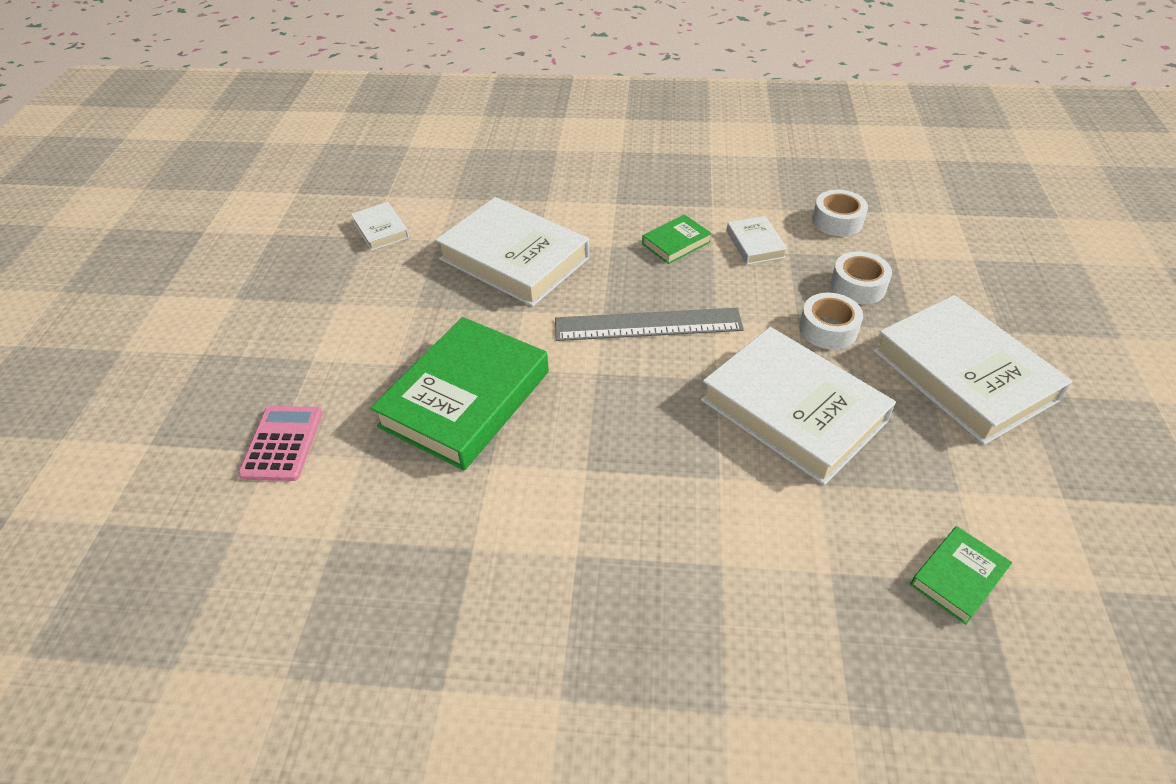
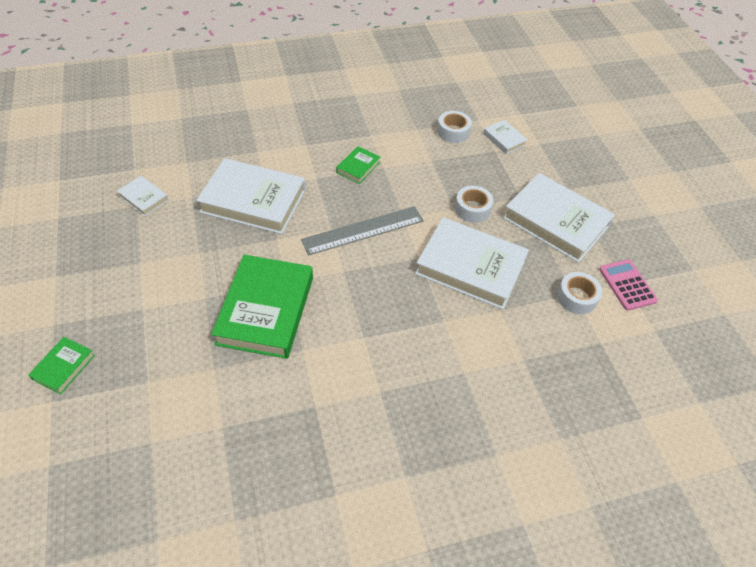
camera: 25 degrees left, 5 degrees up
pink calculator [238,406,323,481] -> pink calculator moved to [599,259,658,311]
white book [727,216,788,265] -> white book moved to [483,120,528,154]
white tape [830,251,892,304] -> white tape moved to [557,272,602,314]
green book [910,526,1012,625] -> green book moved to [28,337,95,395]

